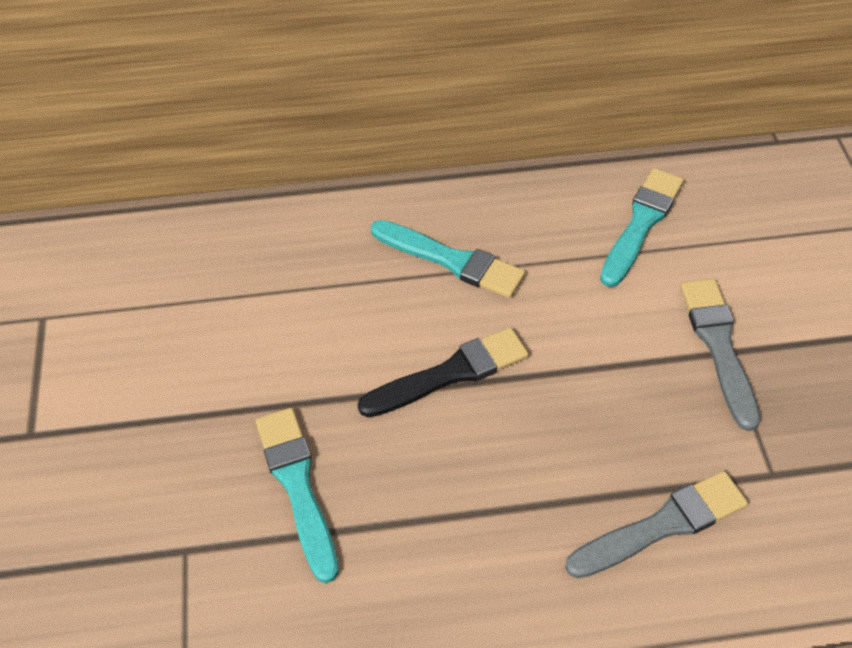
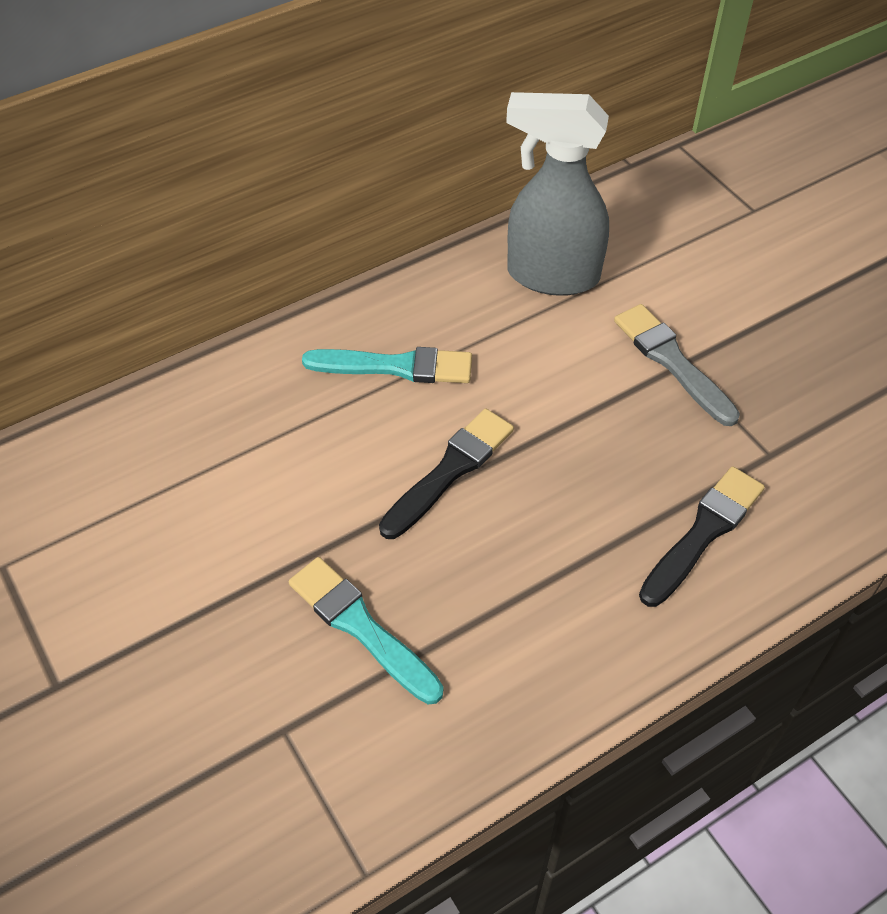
camera: 25 degrees left, 0 degrees up
grey brush [565,471,748,579] -> black brush [639,466,765,607]
turquoise brush [600,168,684,287] -> grey spray bottle [506,92,609,296]

